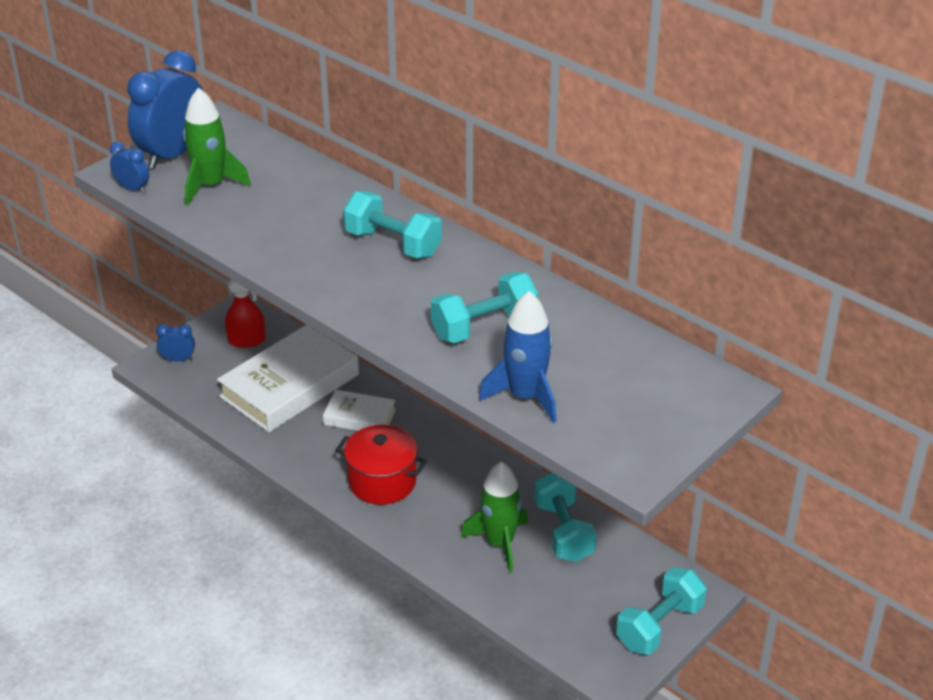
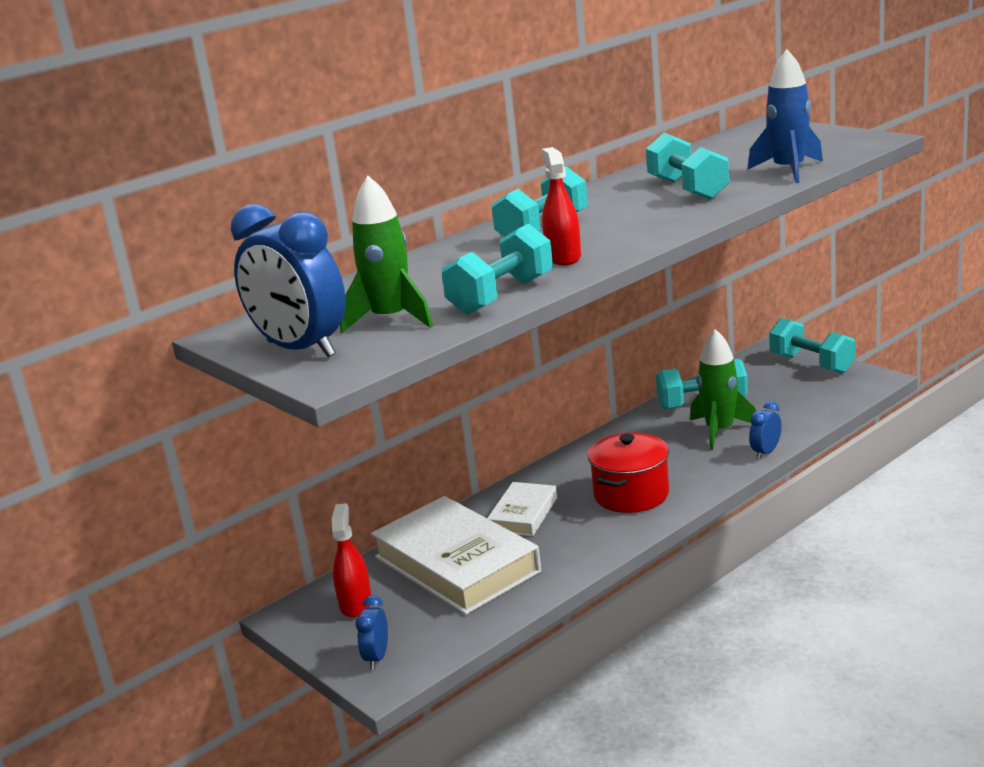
camera: 80 degrees left, 15 degrees down
blue clock [110,142,149,193] -> blue clock moved to [749,401,782,459]
none -> turquoise dumbbell [442,224,553,315]
none -> red spray bottle [542,147,581,265]

